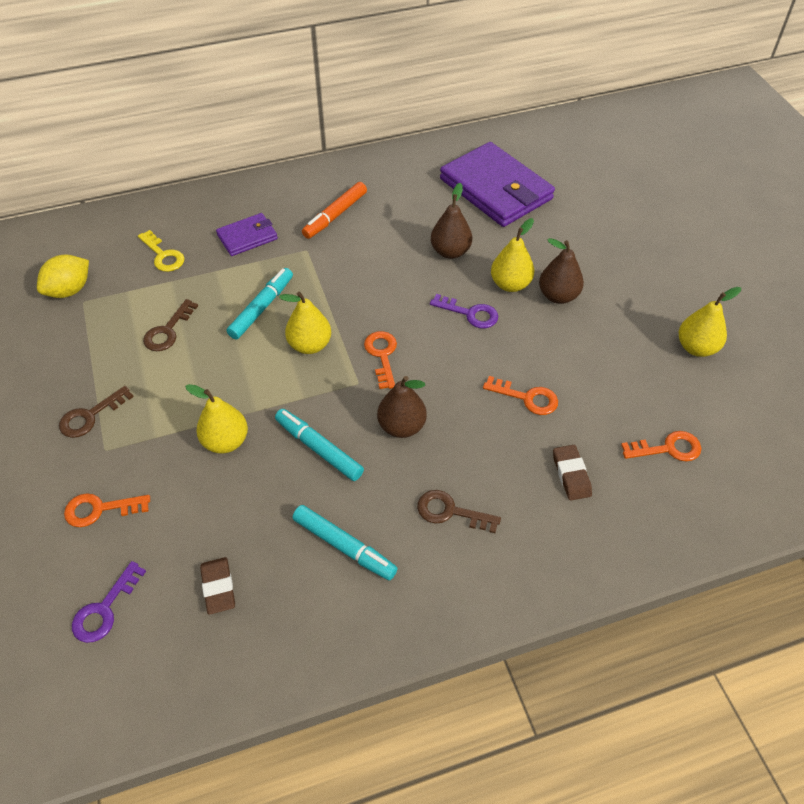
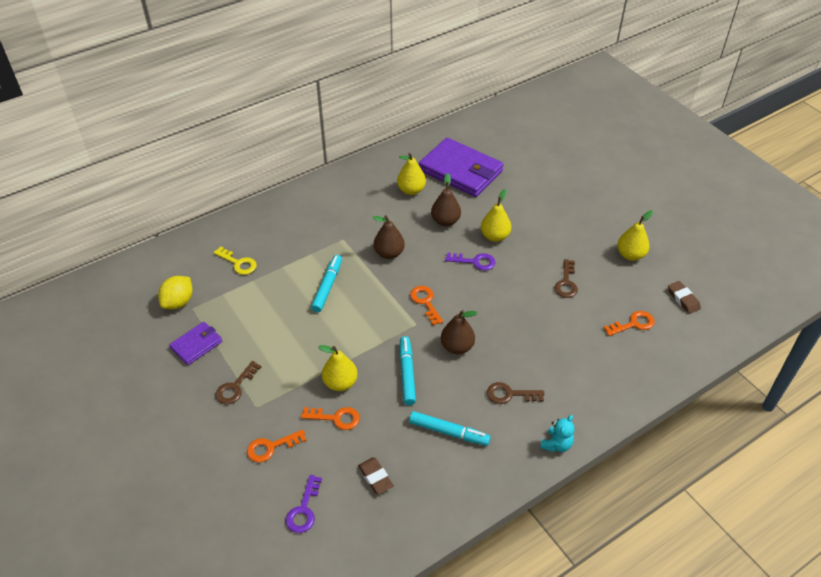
camera: 15 degrees left, 5 degrees down
brown key [143,299,198,351] -> brown key moved to [554,259,578,298]
purple wallet [216,213,278,256] -> purple wallet moved to [169,322,222,365]
turquoise marker [275,409,364,481] -> turquoise marker turned 60 degrees clockwise [399,336,416,405]
yellow pear [279,292,331,354] -> yellow pear moved to [397,153,426,195]
orange marker [302,182,367,239] -> none
orange key [483,376,558,415] -> orange key moved to [301,407,360,430]
brown pear [539,238,584,304] -> brown pear moved to [372,215,405,259]
brown eraser [553,445,592,500] -> brown eraser moved to [668,281,701,314]
none -> turquoise teddy bear [540,415,574,452]

